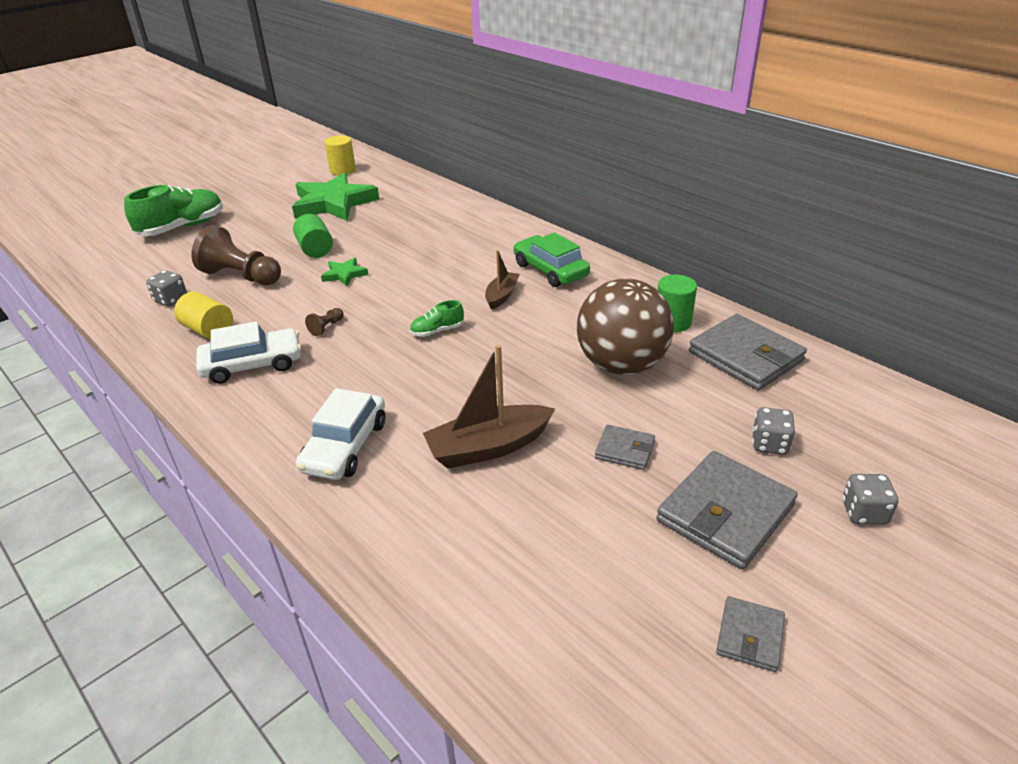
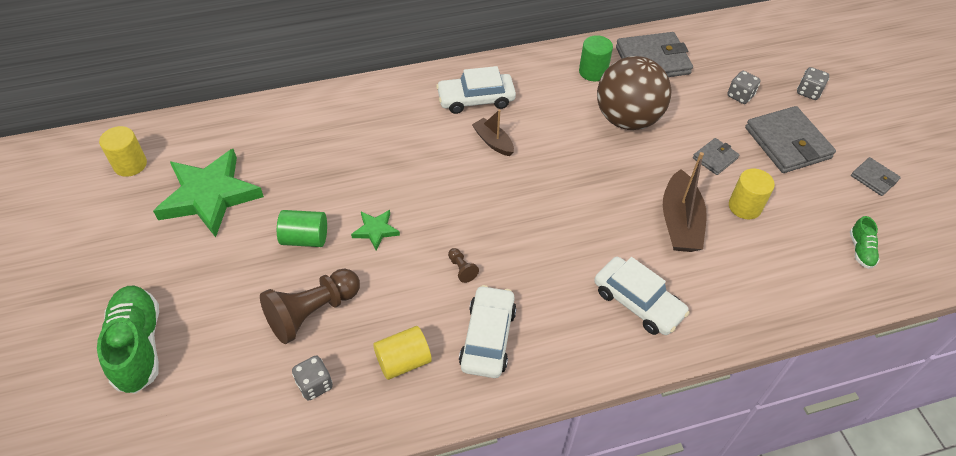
camera: 65 degrees left, 15 degrees up
green shoe [410,300,464,337] -> green shoe moved to [850,216,880,269]
green car [513,232,590,287] -> white car [436,66,516,114]
none -> yellow cylinder [729,169,775,219]

